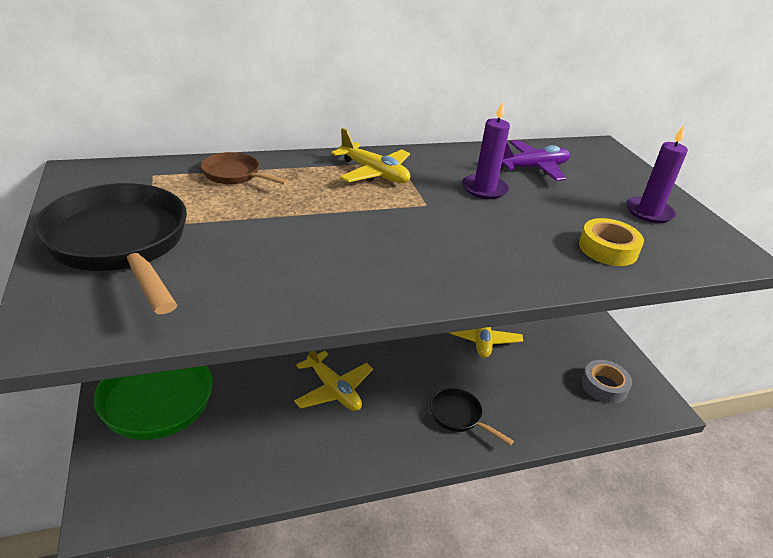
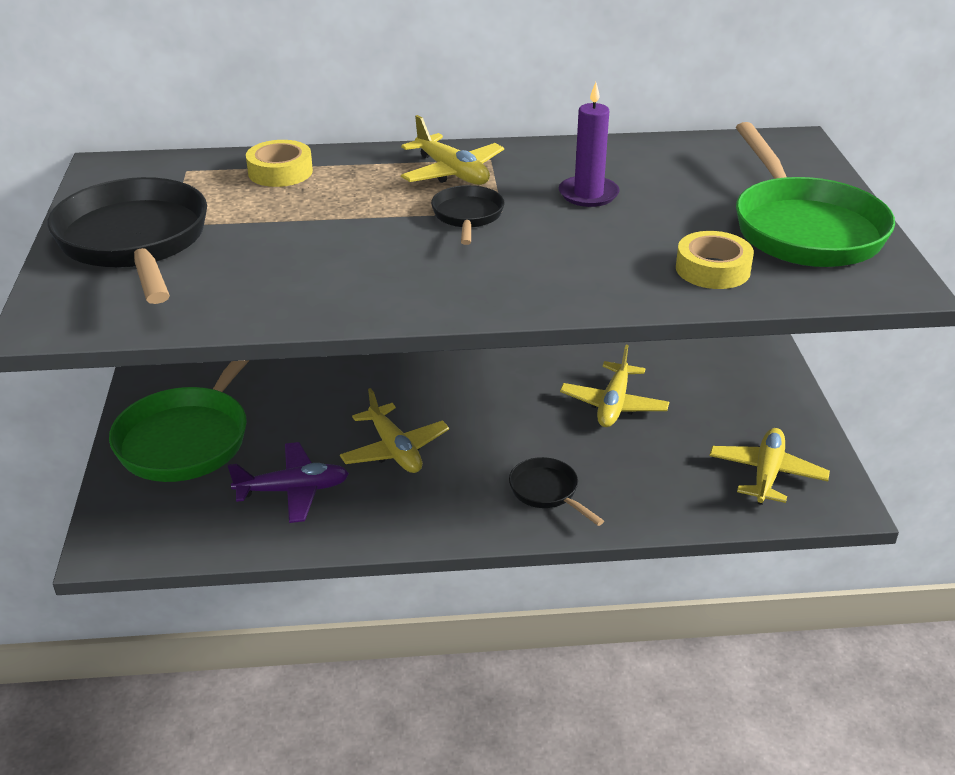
camera: 15 degrees right, 0 degrees up
brown pan [201,152,288,185] -> yellow tape [246,140,313,187]
purple plane [501,140,570,181] -> purple plane moved to [228,442,349,523]
grey tape [581,360,632,404] -> yellow plane [709,428,830,505]
purple candle [626,125,688,223] -> green pan [736,122,895,267]
none -> black pan [431,185,505,245]

